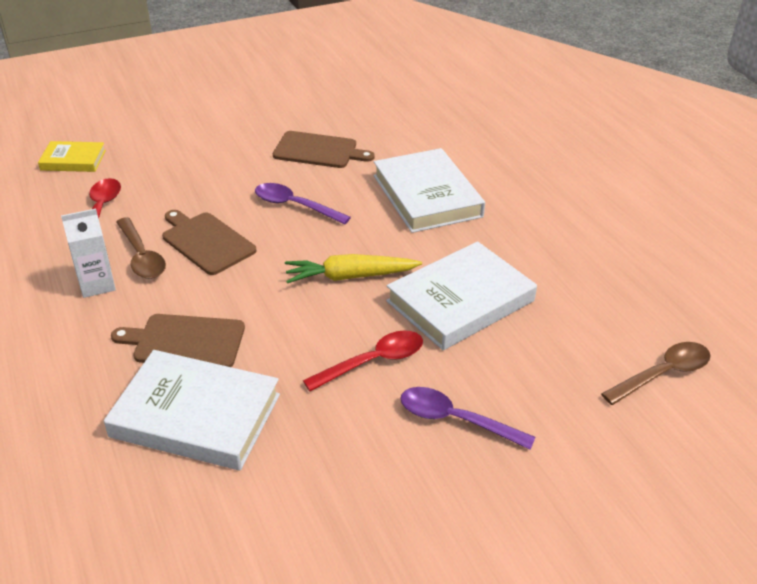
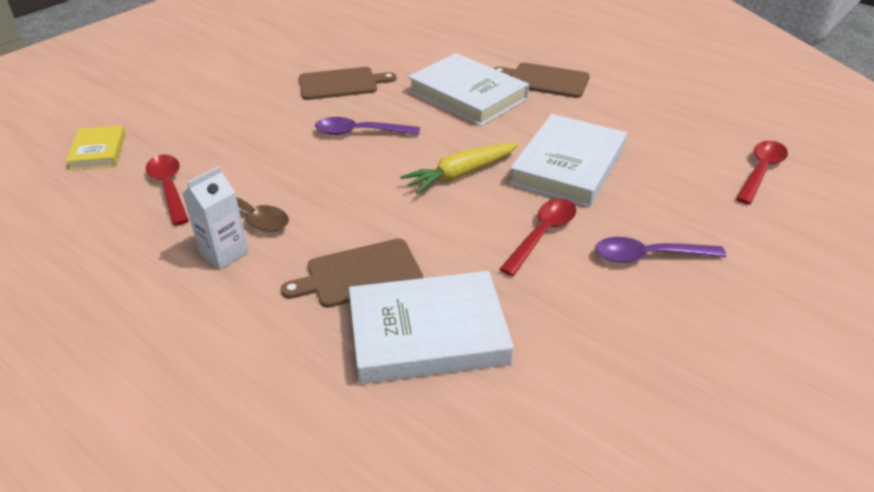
camera: 25 degrees left, 0 degrees up
yellow book [38,141,106,172] -> yellow book turned 75 degrees counterclockwise [66,125,126,170]
brown cutting board [162,210,256,275] -> brown cutting board moved to [493,63,590,98]
brown spoon [601,342,711,405] -> red spoon [736,141,788,204]

